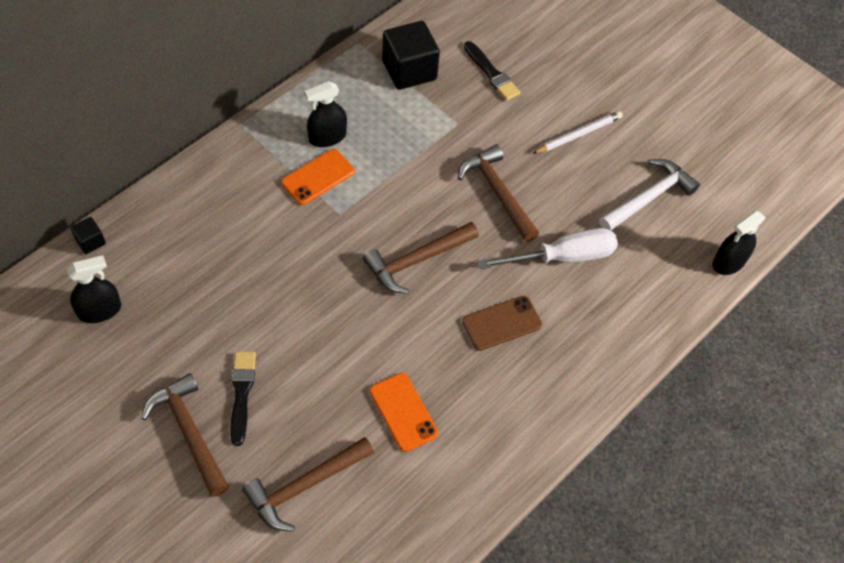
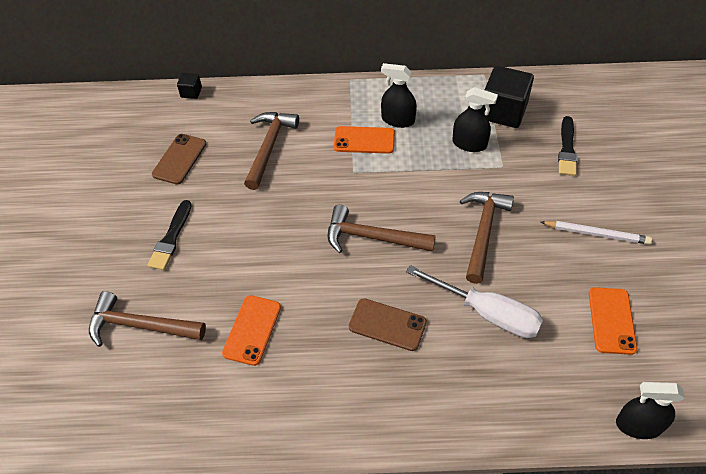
camera: 50 degrees right, 5 degrees down
black spray bottle [67,255,121,323] -> black spray bottle moved to [452,87,498,152]
brown hammer [141,373,229,497] -> brown hammer moved to [244,112,299,190]
black brush [230,351,256,446] -> black brush turned 150 degrees clockwise [148,200,192,270]
white hammer [599,159,700,231] -> orange phone [589,287,637,355]
none -> brown phone [152,134,206,185]

